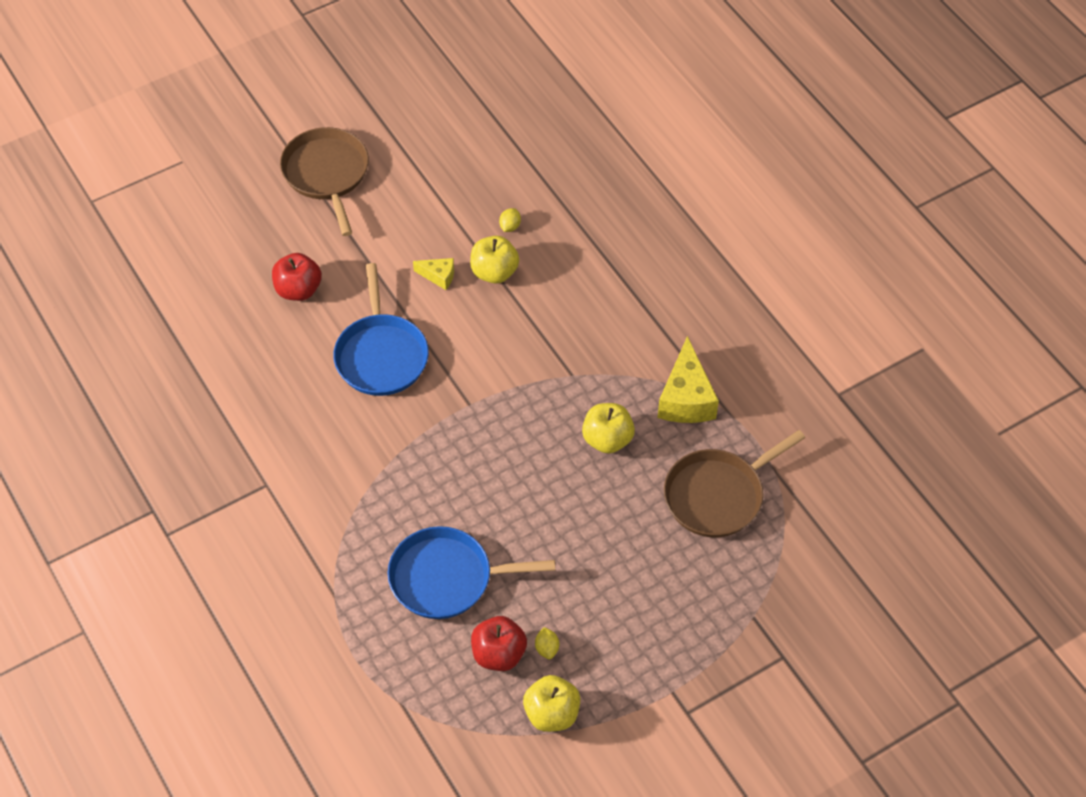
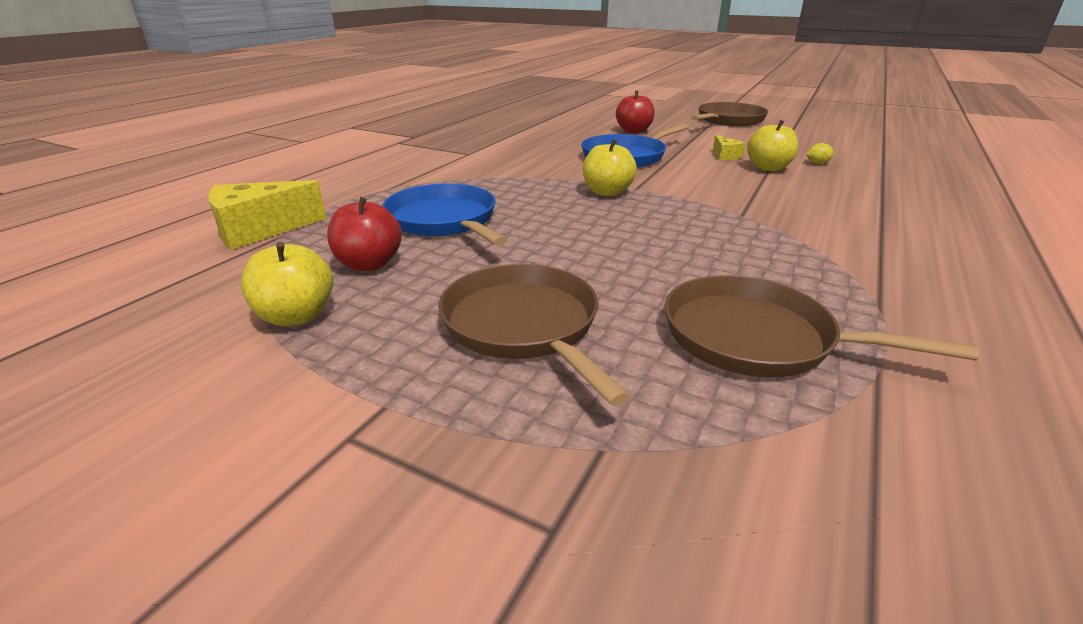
camera: 60 degrees right, 25 degrees down
yellow lemon [535,627,559,659] -> none
yellow apple [582,403,635,454] -> yellow apple moved to [583,139,637,196]
yellow cheese [657,336,719,423] -> yellow cheese moved to [208,180,327,250]
none -> brown pan [438,264,630,406]

